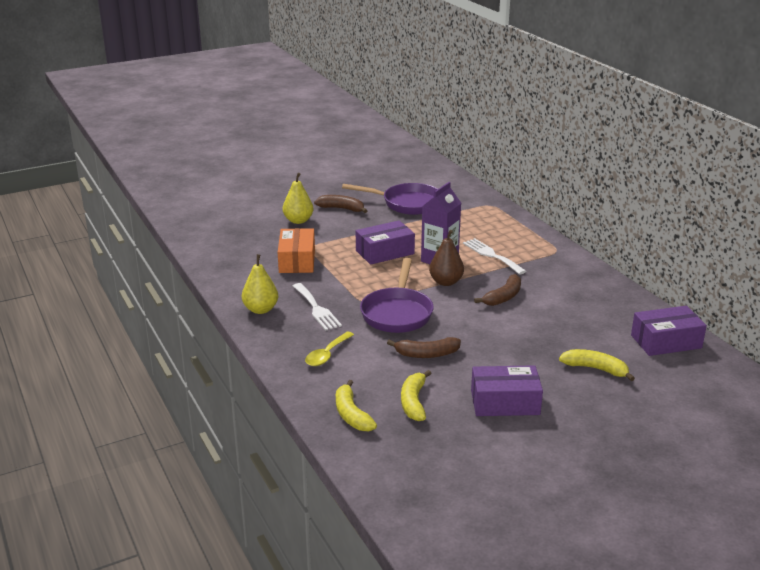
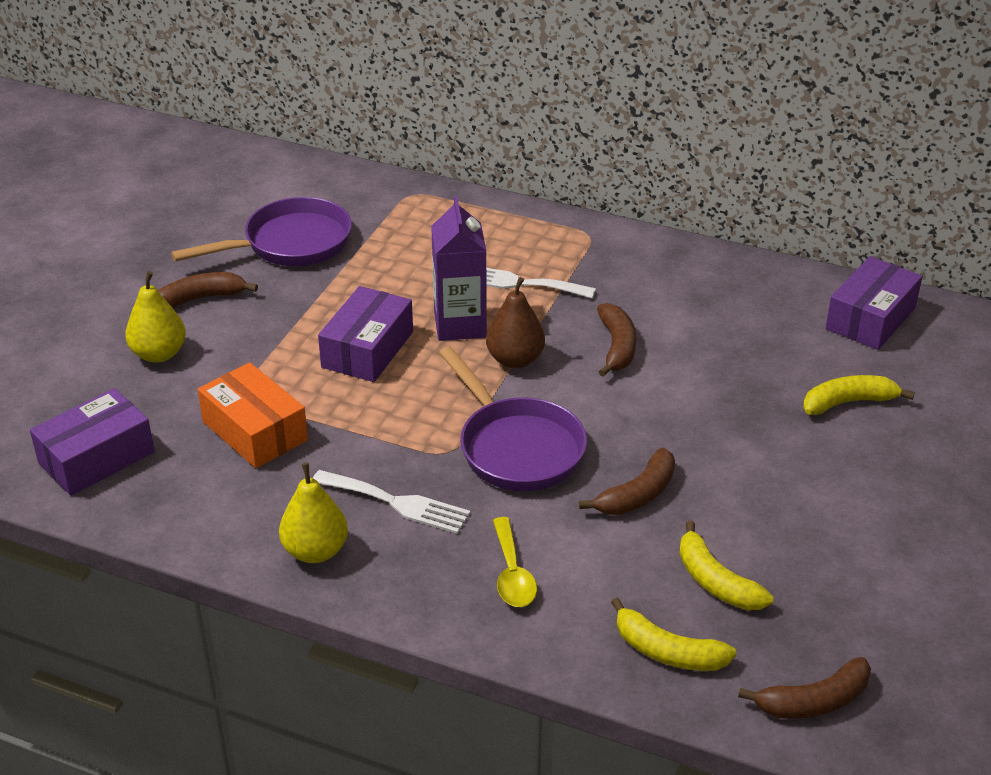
camera: 40 degrees left, 10 degrees up
purple box [471,365,543,416] -> purple box moved to [30,388,155,496]
none -> brown banana [738,657,871,719]

